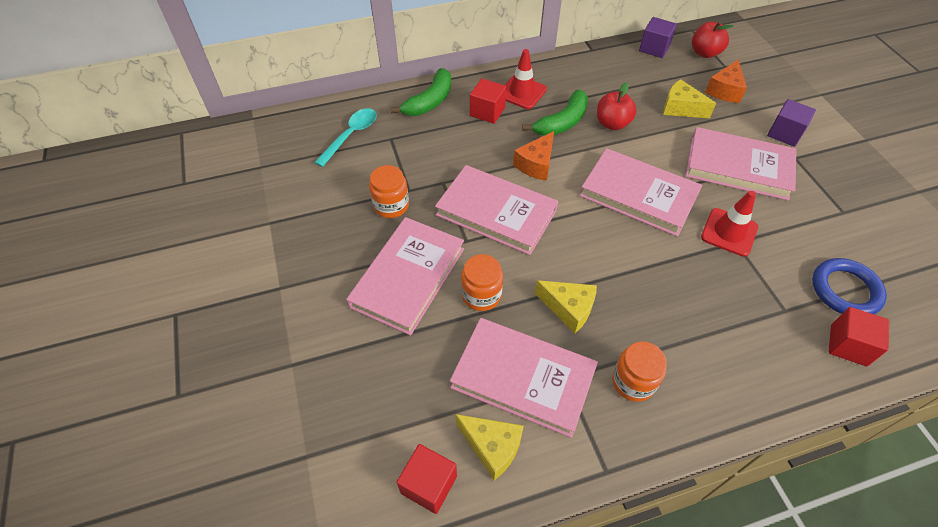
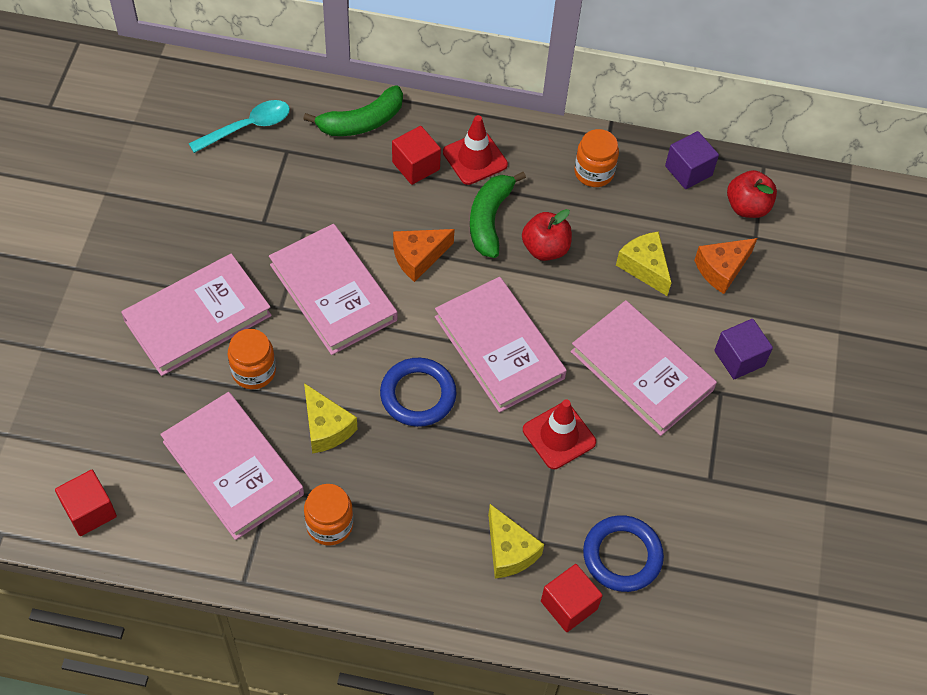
camera: 25 degrees right, 5 degrees up
orange jar [369,165,409,218] -> orange jar moved to [574,129,619,187]
yellow cheese [455,414,524,480] -> yellow cheese moved to [488,504,544,578]
green banana [522,90,588,136] -> green banana turned 120 degrees clockwise [470,172,526,258]
none -> blue ring [380,358,456,427]

